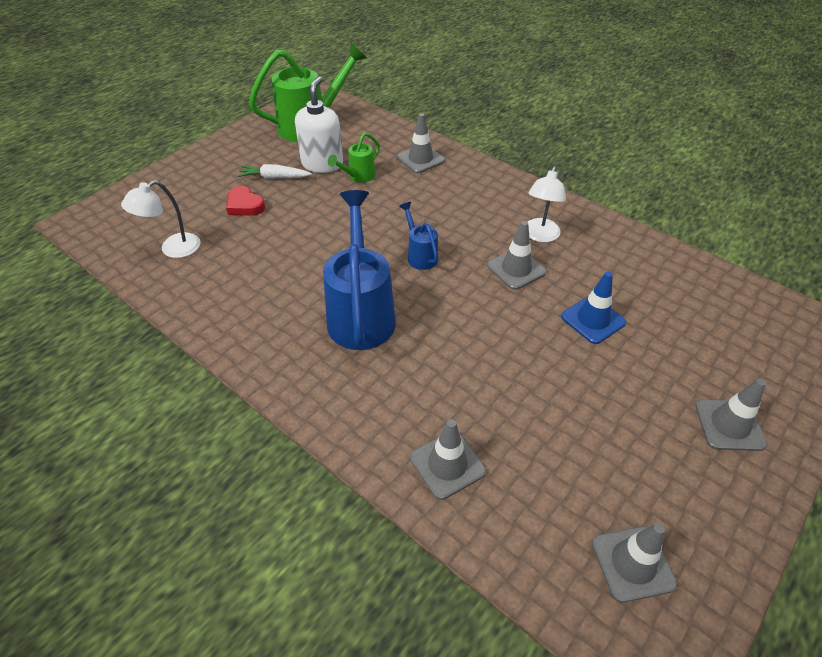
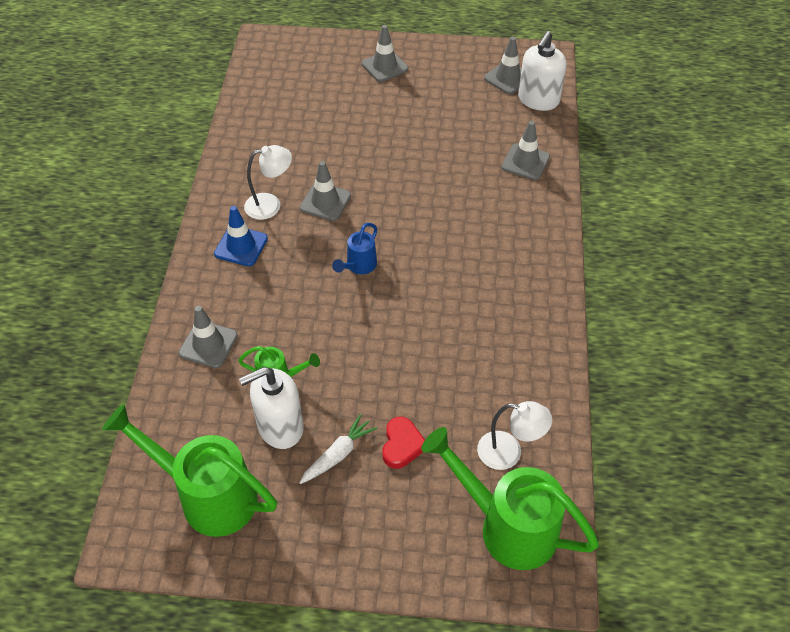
camera: 125 degrees left, 5 degrees up
white carrot [237,164,312,179] -> white carrot turned 105 degrees counterclockwise [299,414,377,484]
blue watering can [323,190,396,350] -> none
blue traffic cone [561,271,626,344] -> blue traffic cone moved to [214,206,268,266]
none -> green watering can [421,427,599,570]
none -> white soap dispenser [518,31,567,111]

